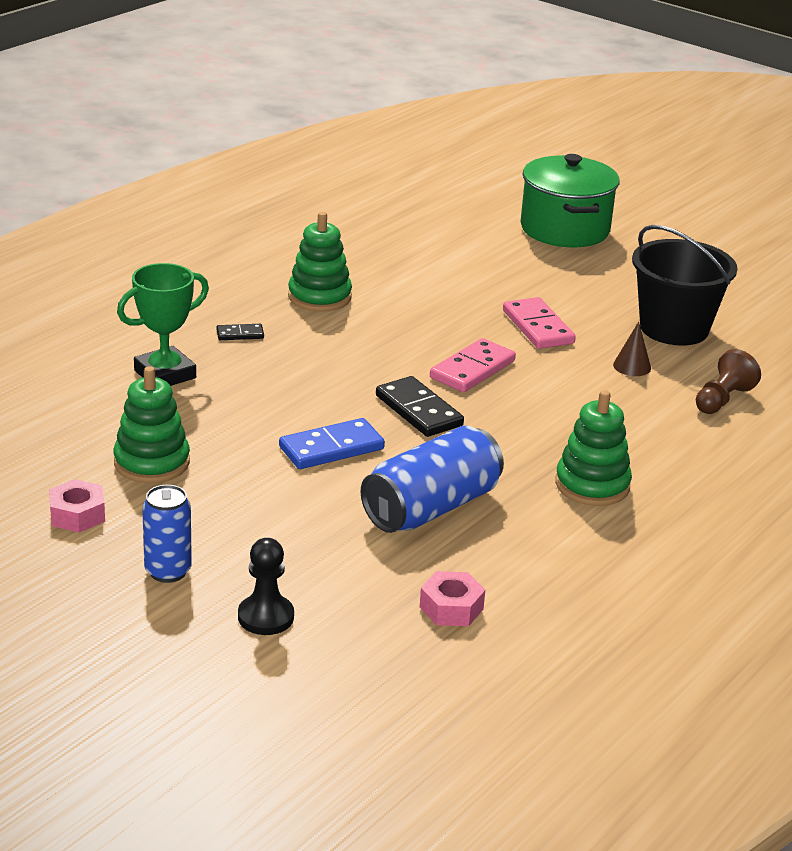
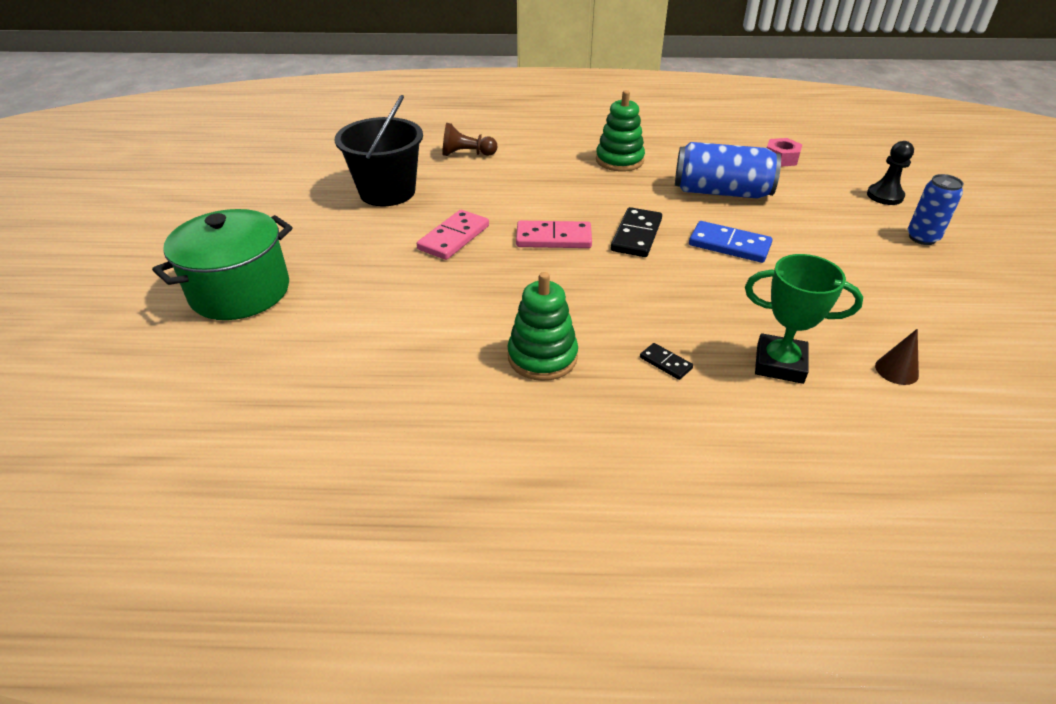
camera: 125 degrees left, 10 degrees up
pink nut [49,479,105,533] -> none
green stacking toy [113,366,190,483] -> none
brown cone [613,321,651,376] -> brown cone moved to [875,329,919,385]

